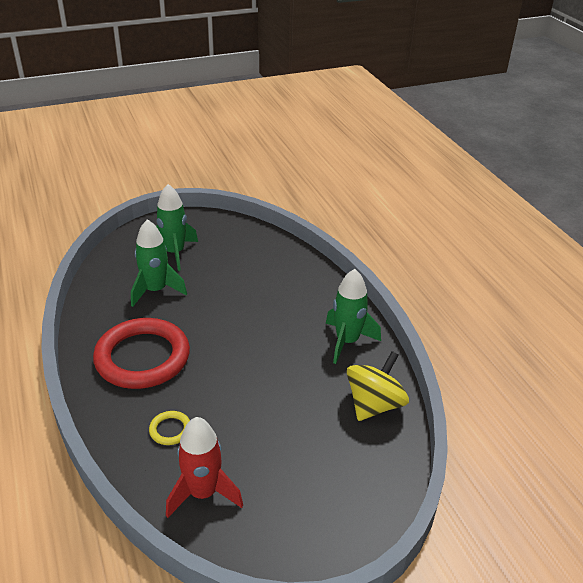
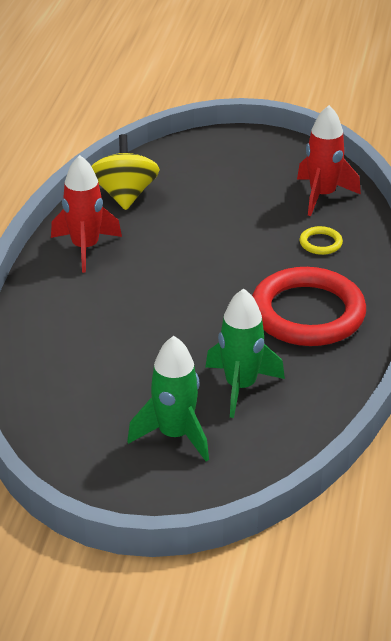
camera: 145 degrees left, 0 degrees up
green rocket [326,269,381,364] -> red rocket [51,155,122,273]
yellow spinning top [347,351,409,421] -> yellow spinning top turned 105 degrees clockwise [91,134,160,210]

